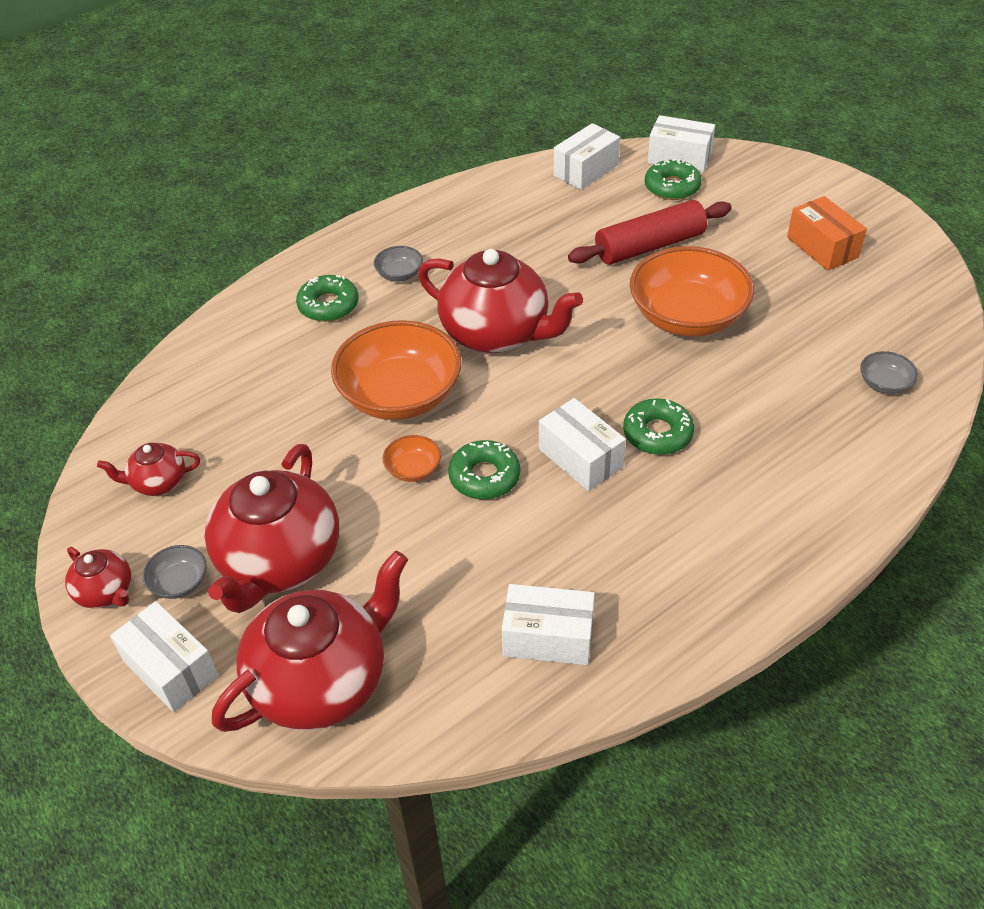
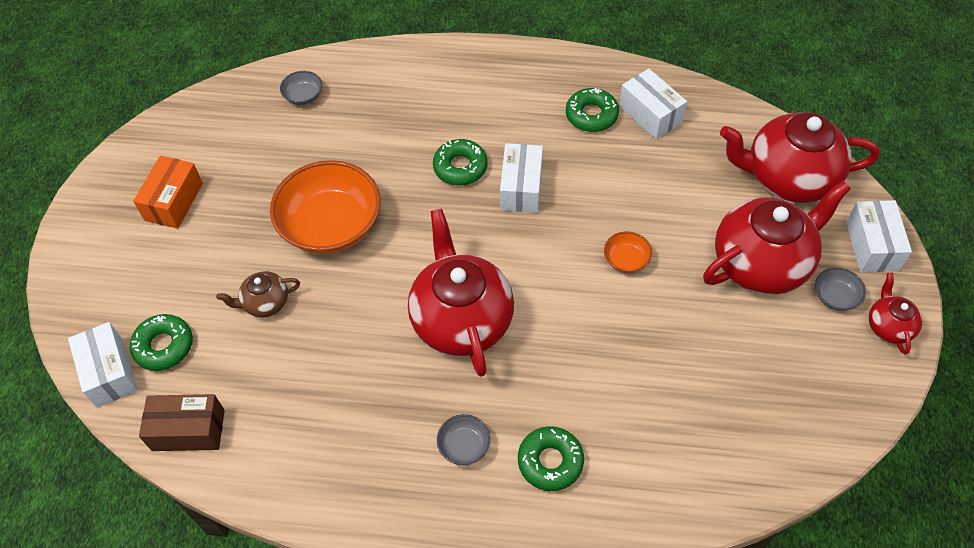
camera: 135 degrees left, 10 degrees up
red teapot [97,443,200,496] -> none
orange bowl [331,320,462,420] -> none
green donut [448,440,520,500] -> green donut moved to [566,88,619,132]
white box [553,123,620,190] -> brown box [139,394,225,451]
red rolling pin [568,200,732,265] -> brown teapot [216,271,300,317]

